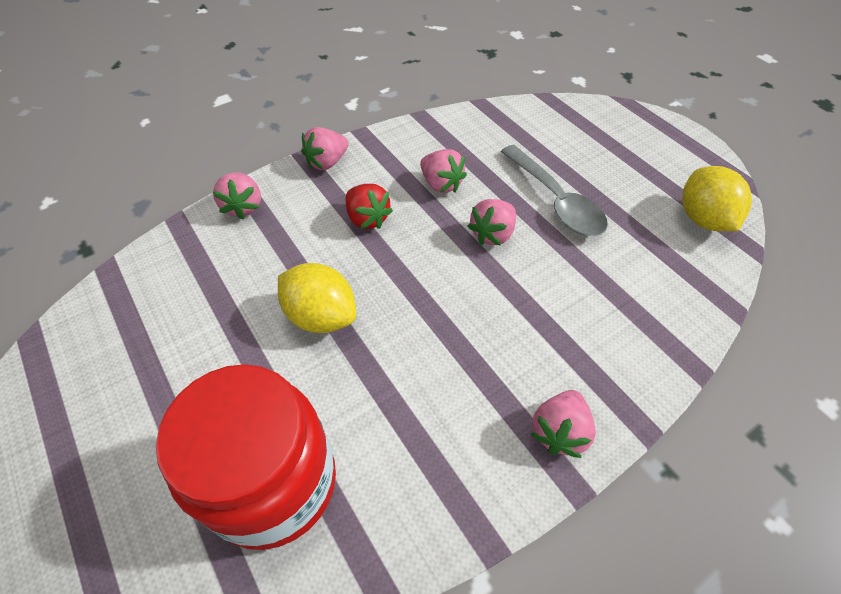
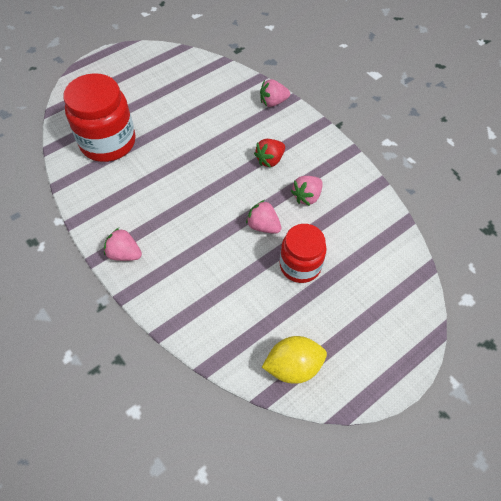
camera: 85 degrees right, 5 degrees up
yellow lemon [278,263,356,333] -> none
pink strawberry [301,127,349,170] -> none
grey spoon [501,145,608,236] -> red jar [280,224,327,283]

